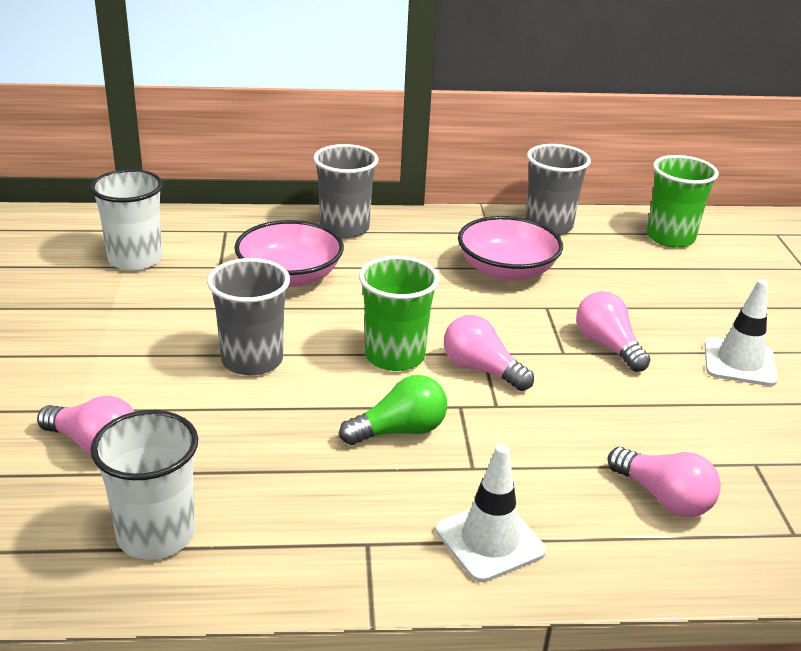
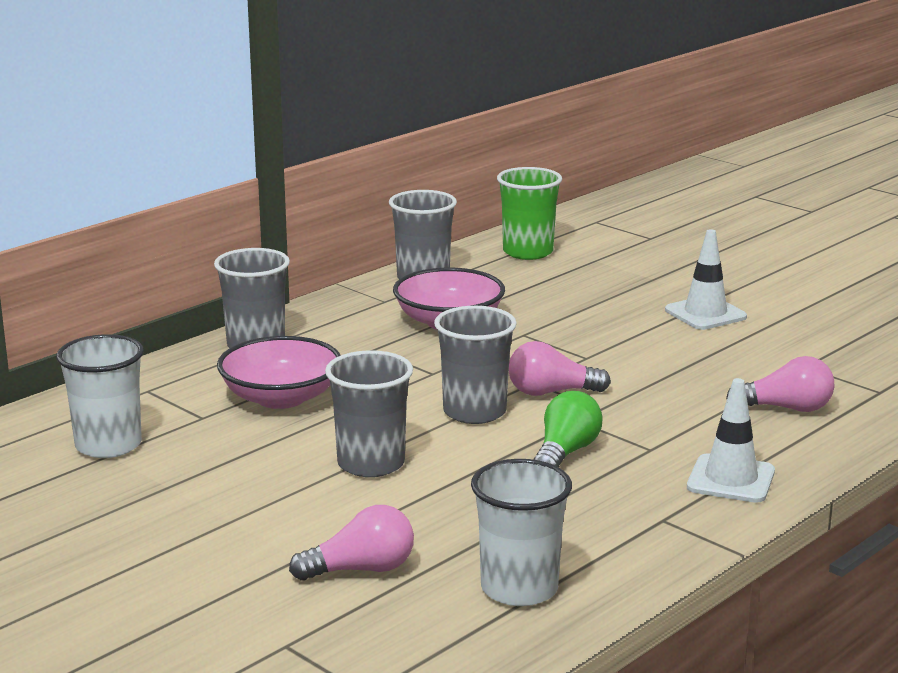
camera: 40 degrees left, 10 degrees down
green cup [359,256,439,371] -> grey cup [434,306,517,424]
pink light bulb [576,291,651,372] -> none

